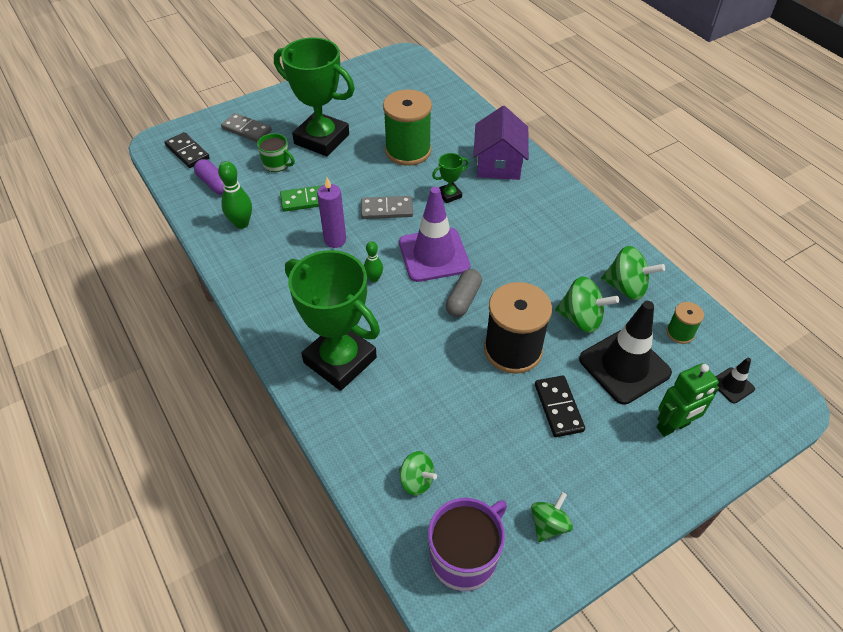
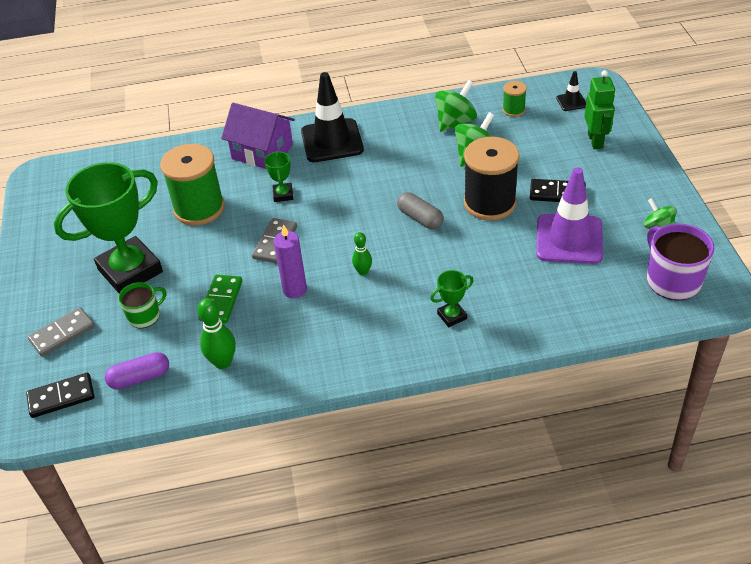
camera: 65 degrees left, 5 degrees down
green trophy [285,250,380,391] -> green trophy [430,270,474,327], size x0.42
purple traffic cone [399,187,470,282] -> purple traffic cone moved to [536,167,603,264]
green spinning top [399,451,437,496] -> none
black traffic cone [579,301,672,405] -> black traffic cone moved to [301,72,364,162]

